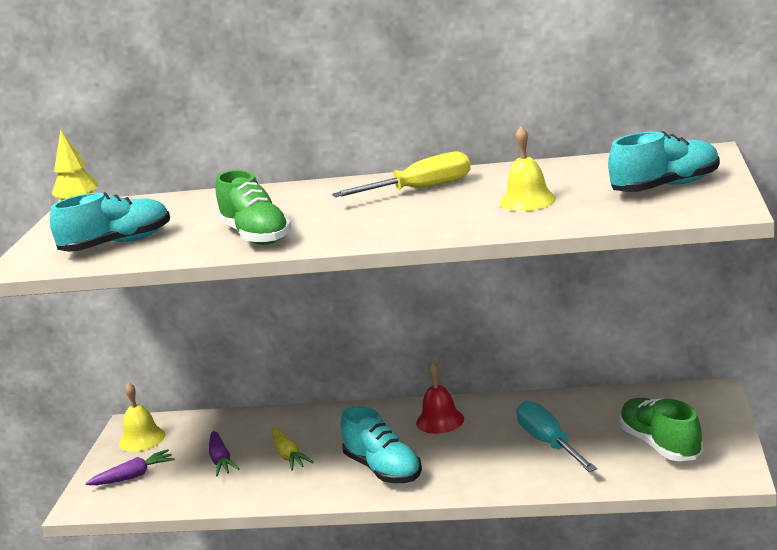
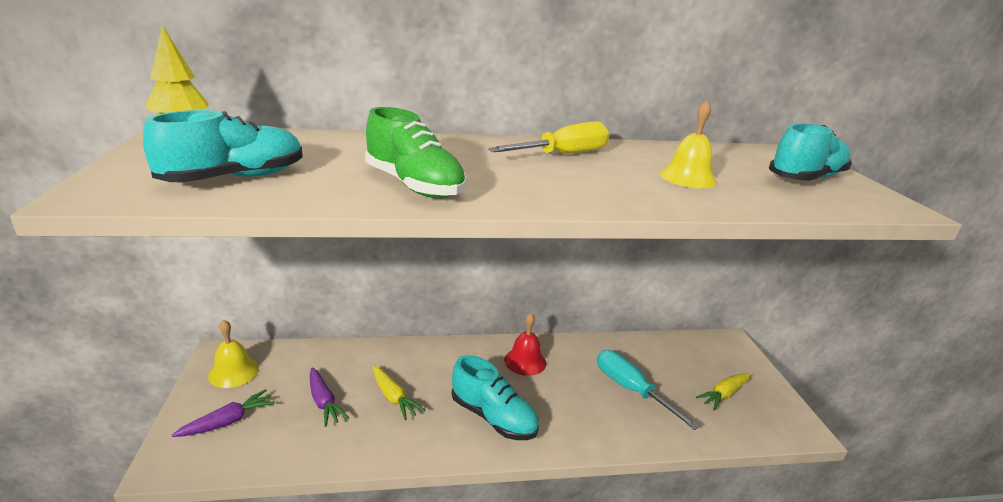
camera: 20 degrees left, 5 degrees up
green shoe [620,398,703,461] -> yellow carrot [696,373,751,410]

